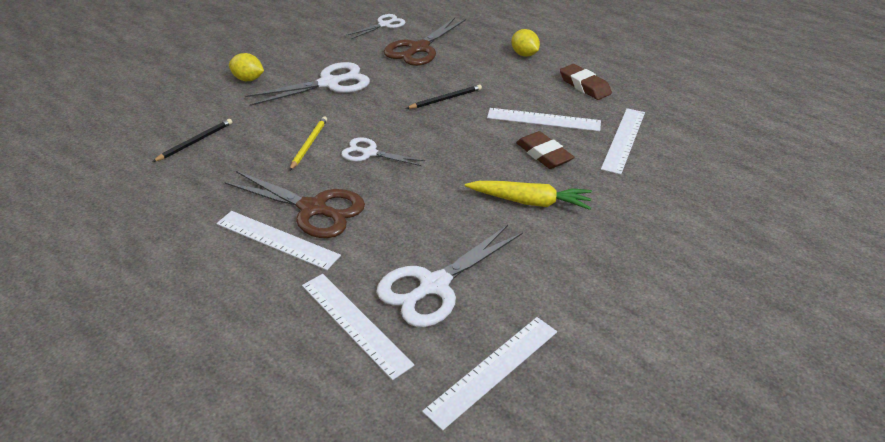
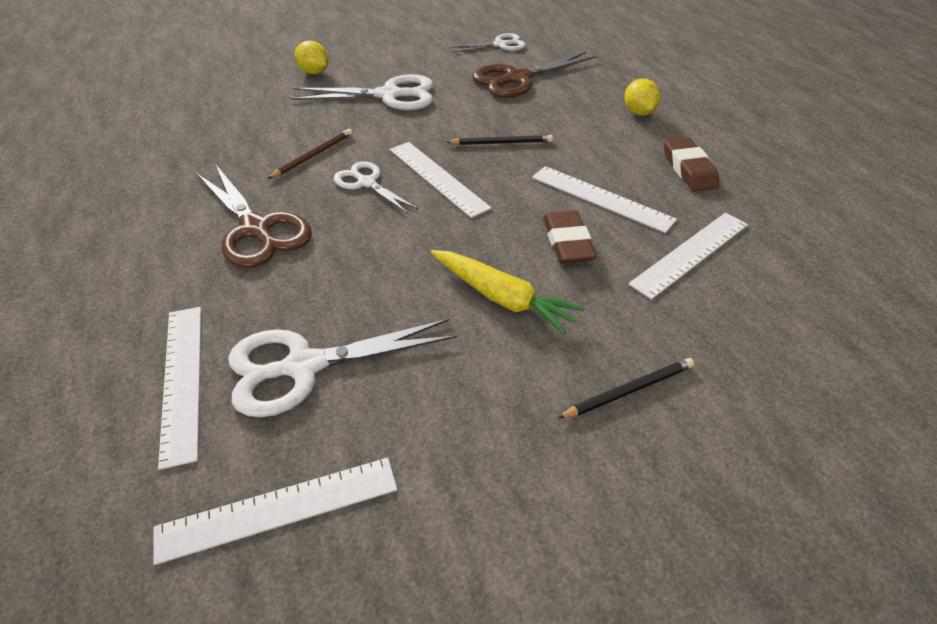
camera: 25 degrees right, 5 degrees up
black pencil [152,119,233,162] -> black pencil moved to [558,358,694,418]
white ruler [216,211,341,270] -> white ruler moved to [390,142,492,218]
yellow pencil [290,116,327,170] -> brown pencil [267,129,353,179]

